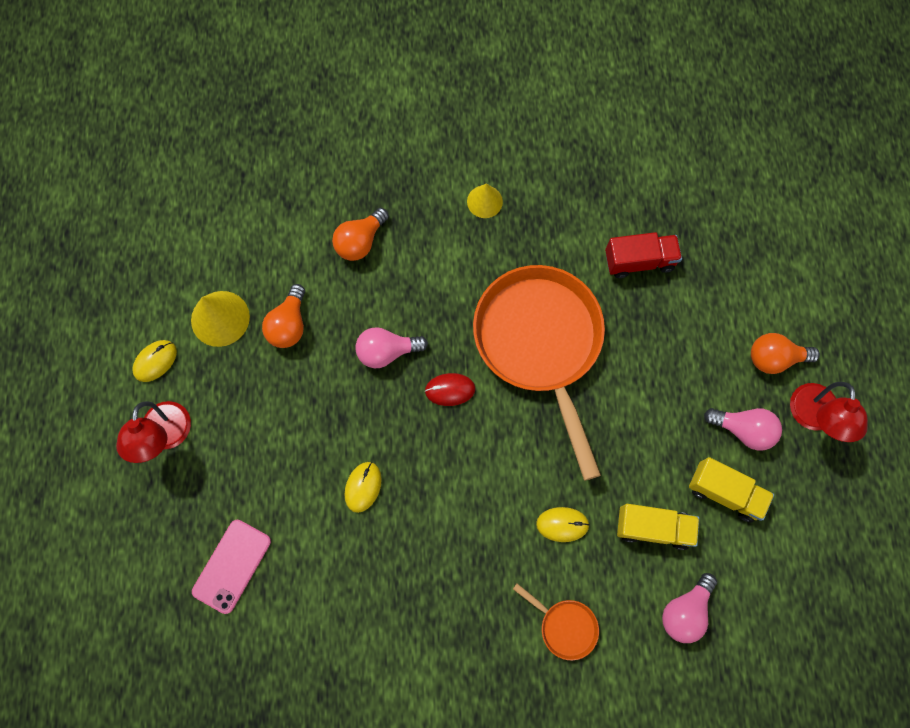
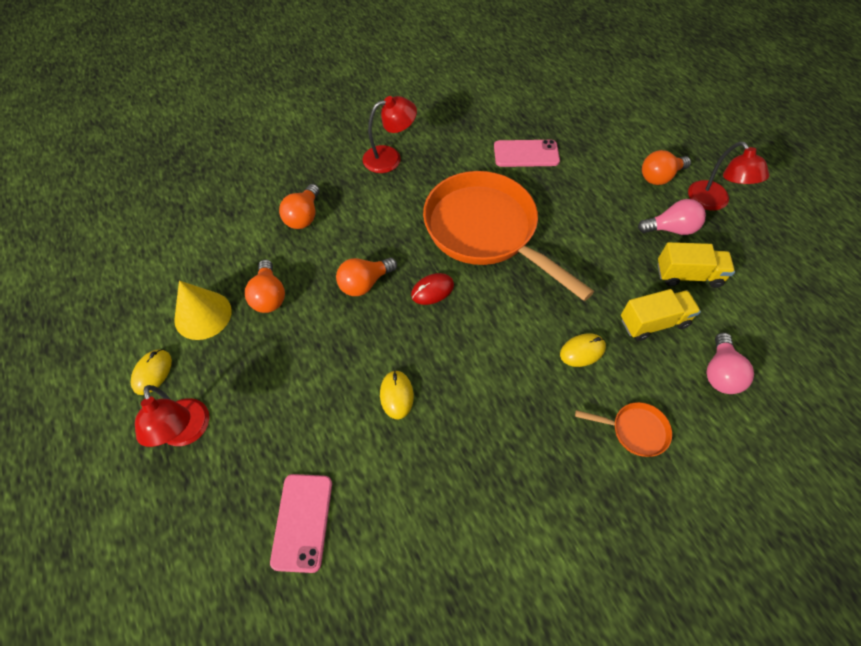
camera: 25 degrees left, 15 degrees down
pink light bulb [355,327,428,368] -> orange light bulb [336,257,397,296]
yellow cone [467,184,503,218] -> red lamp [363,96,417,173]
red truck [605,232,682,278] -> pink phone [494,140,560,167]

